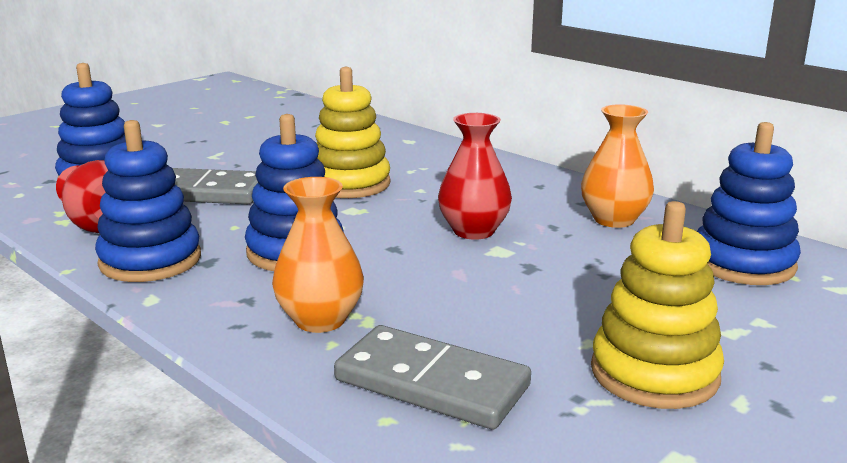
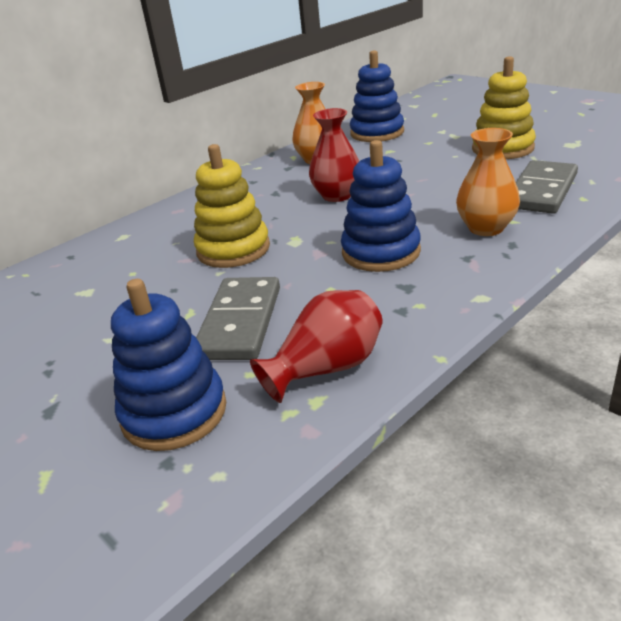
camera: 85 degrees left, 10 degrees up
blue stacking toy [95,120,201,282] -> none

